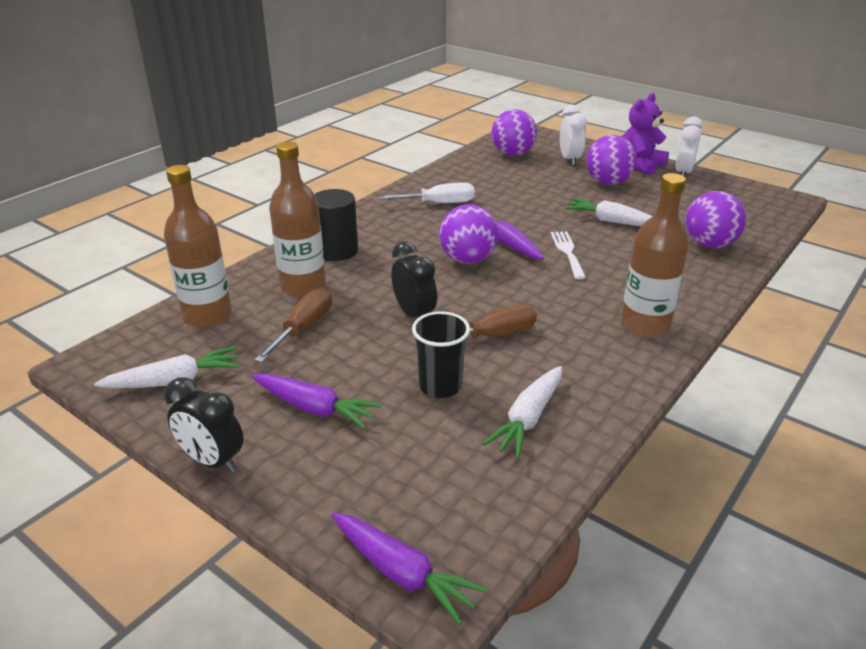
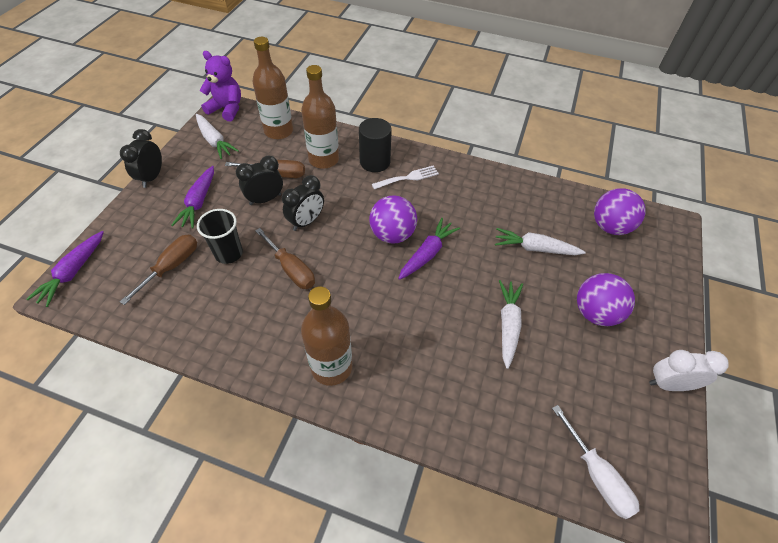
camera: 70 degrees right, 20 degrees up
white screwdriver [379,182,475,203] -> white screwdriver moved to [552,405,640,519]
white carrot [482,366,562,459] -> white carrot moved to [495,228,586,255]
white fork [551,231,586,279] -> white fork moved to [372,166,439,190]
white clock [560,105,587,166] -> none
purple teddy bear [623,93,669,175] -> purple teddy bear moved to [200,51,241,122]
purple ball [685,191,746,248] -> none
none -> brown screwdriver [120,235,197,305]
none -> black clock [236,155,283,205]

